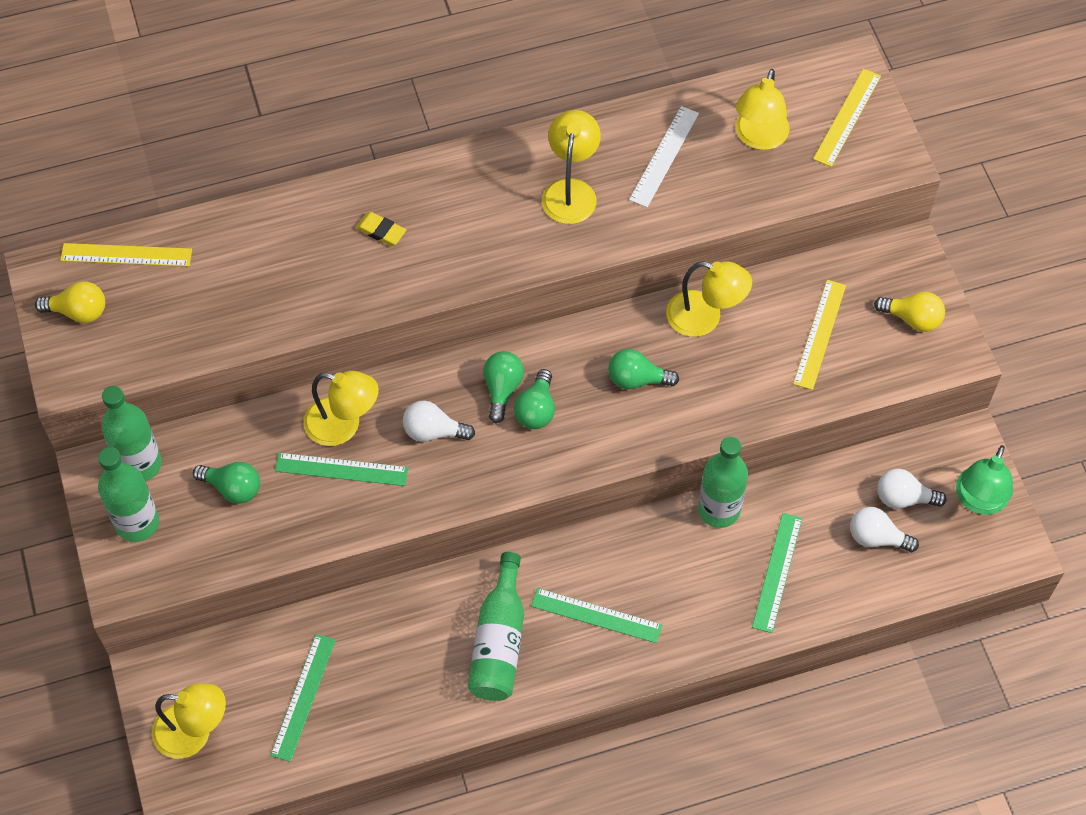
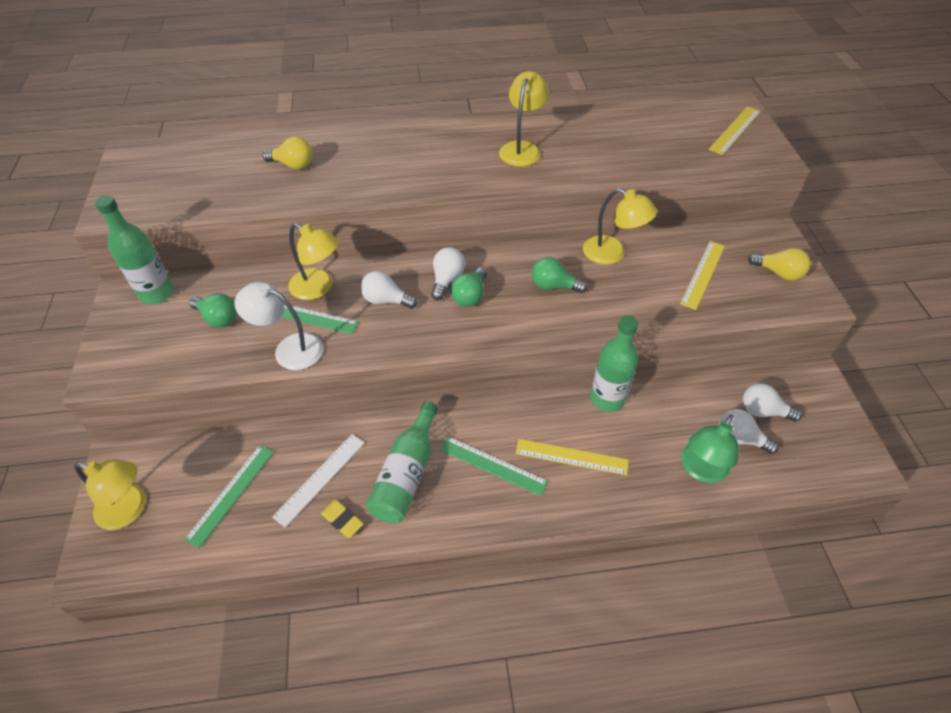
camera: 10 degrees right, 10 degrees down
yellow light bulb [35,282,105,323] -> yellow light bulb moved to [262,137,313,169]
yellow ruler [60,243,192,267] -> yellow ruler moved to [515,439,629,476]
green bottle [98,447,159,542] -> none
yellow eraser [356,212,406,246] -> yellow eraser moved to [321,500,364,538]
green light bulb [483,351,524,423] -> white light bulb [431,247,465,300]
white ruler [629,106,699,207] -> white ruler moved to [272,434,365,528]
yellow lamp [736,69,790,150] -> none
green ruler [752,513,802,633] -> none
green lamp [956,445,1013,515] -> green lamp moved to [681,415,739,483]
none -> white lamp [234,282,323,370]

